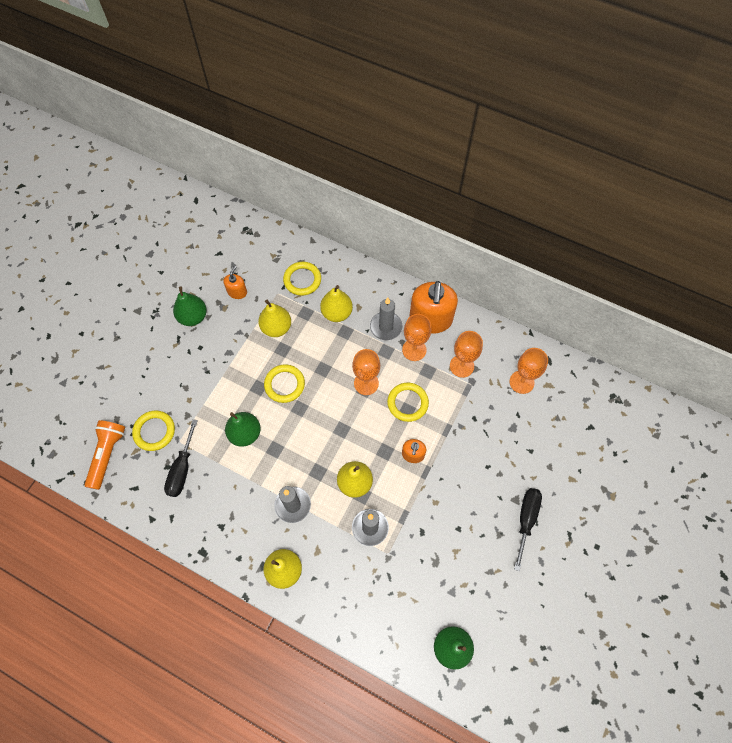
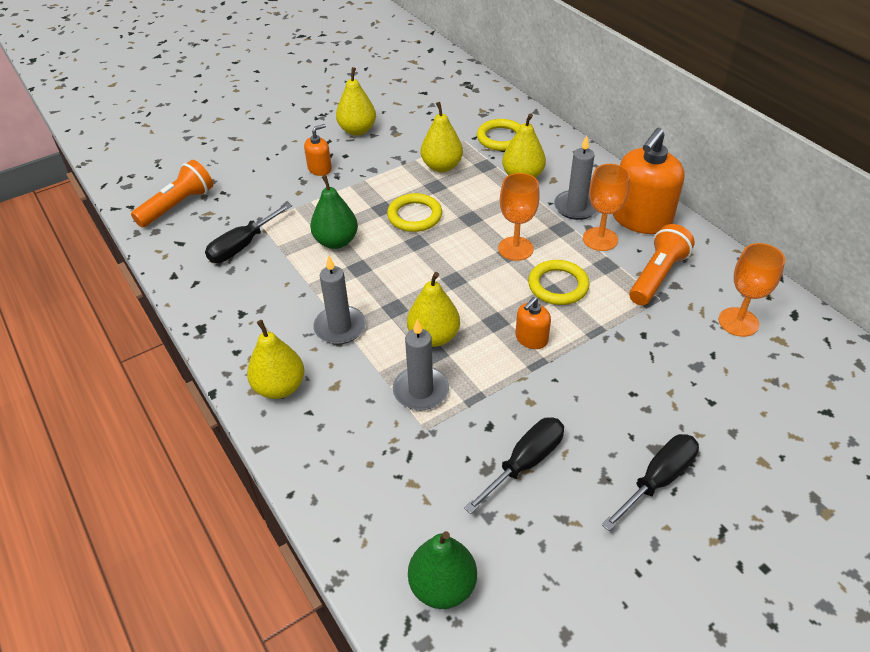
camera: 30 degrees right, 20 degrees down
yellow ring [132,411,175,451] -> none
green pear [173,287,207,326] -> yellow pear [336,67,376,136]
orange soap dispenser [223,266,247,299] -> orange soap dispenser moved to [304,124,332,176]
orange goblet [450,331,483,378] -> orange flashlight [629,224,695,305]
none -> black screwdriver [464,418,564,514]

